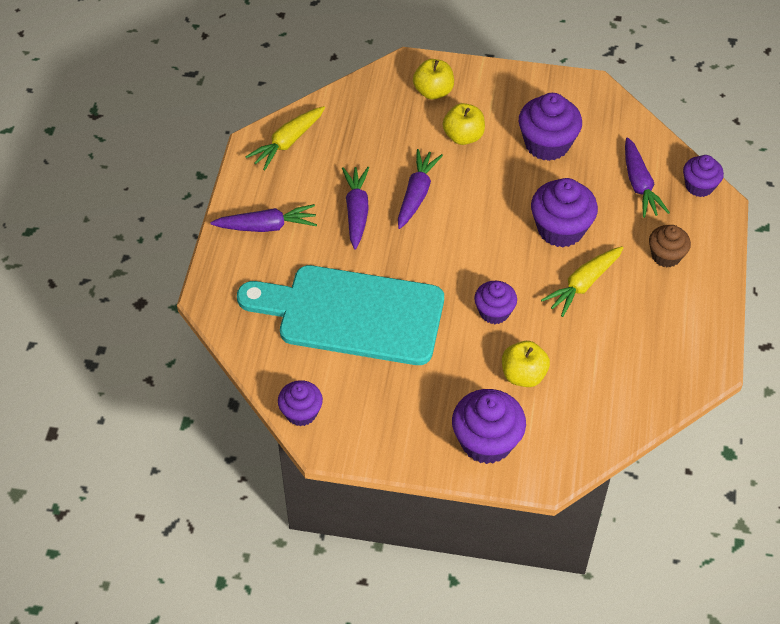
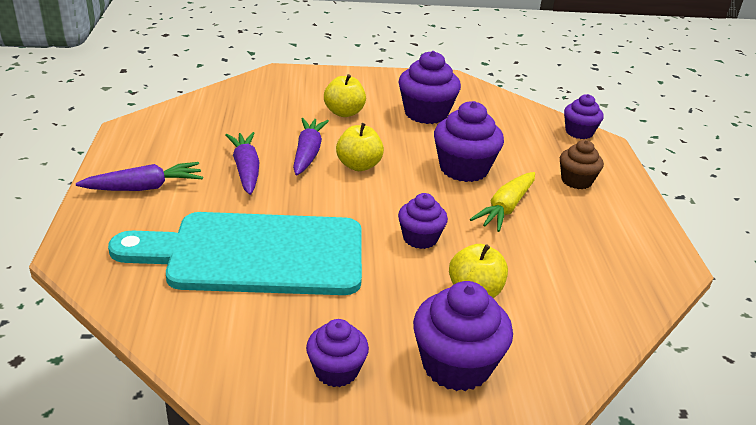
camera: 15 degrees left, 20 degrees down
yellow carrot [245,106,325,170] -> none
purple cupcake [278,380,323,426] -> purple cupcake moved to [306,319,369,387]
yellow apple [413,59,454,100] -> yellow apple moved to [336,123,384,171]
purple carrot [625,137,670,218] -> none

